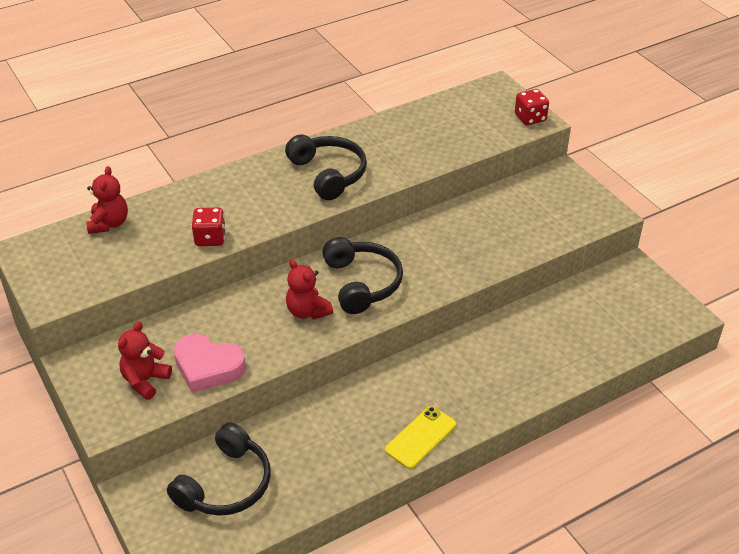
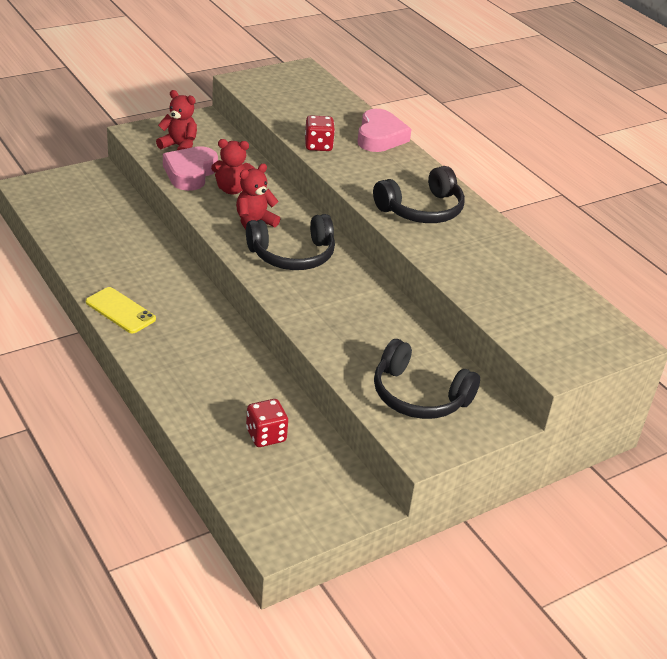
camera: 85 degrees right, 5 degrees down
red teddy bear [86,166,128,234] -> red teddy bear moved to [211,139,255,194]
black headphones [167,422,271,516] -> black headphones moved to [374,339,480,419]
red dice [515,89,549,125] -> red dice moved to [246,399,288,447]
none -> pink heart [357,109,412,152]

